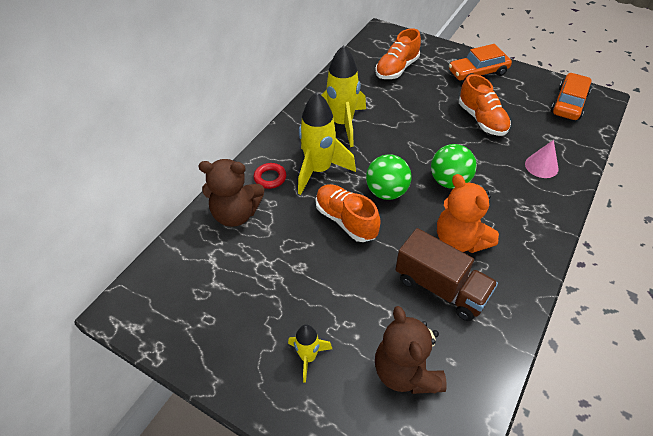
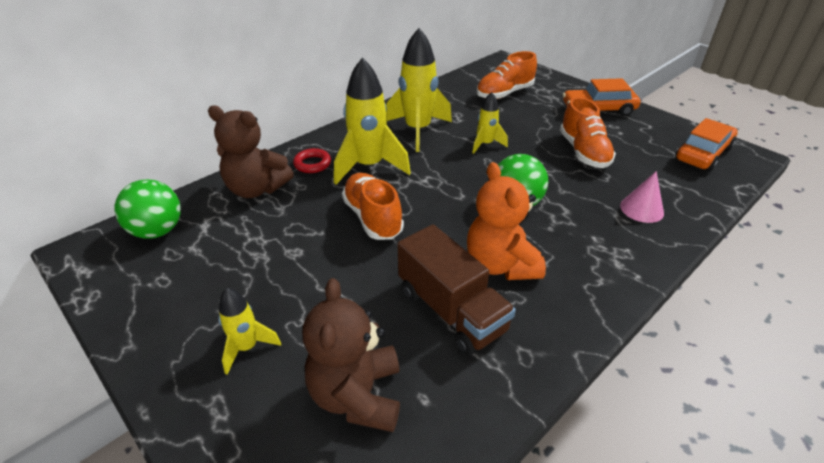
camera: 15 degrees right, 10 degrees down
green ball [366,154,411,200] -> green ball moved to [114,179,181,239]
none -> yellow rocket [472,92,508,154]

